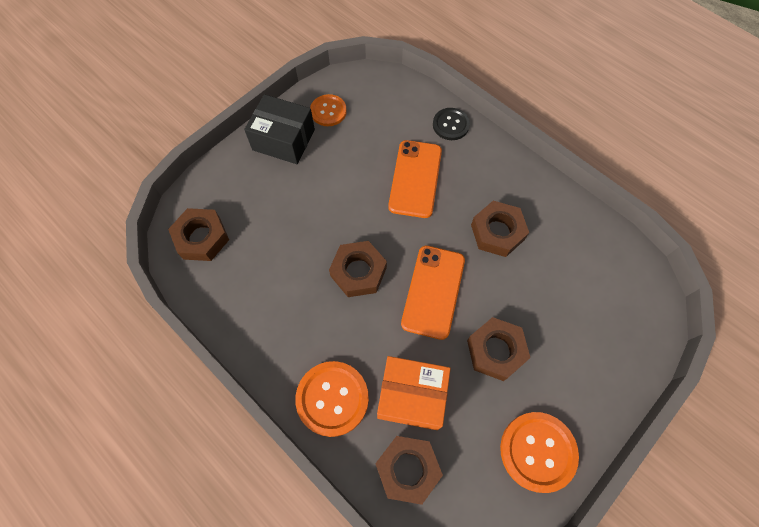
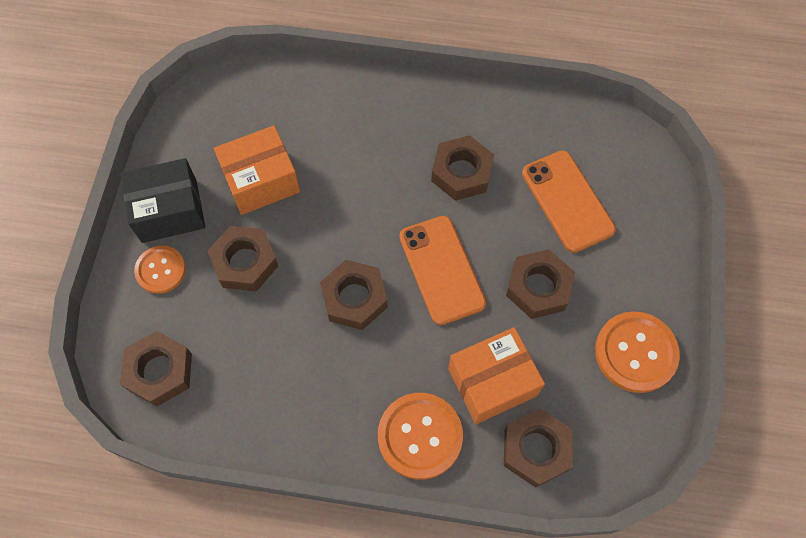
camera: 35 degrees left, 0 degrees up
orange button [310,94,347,126] -> orange button moved to [134,246,186,294]
orange phone [388,140,442,218] -> orange phone moved to [522,151,616,253]
black button [433,108,470,140] -> none
none -> brown nut [208,226,278,291]
none -> orange box [214,125,300,215]

